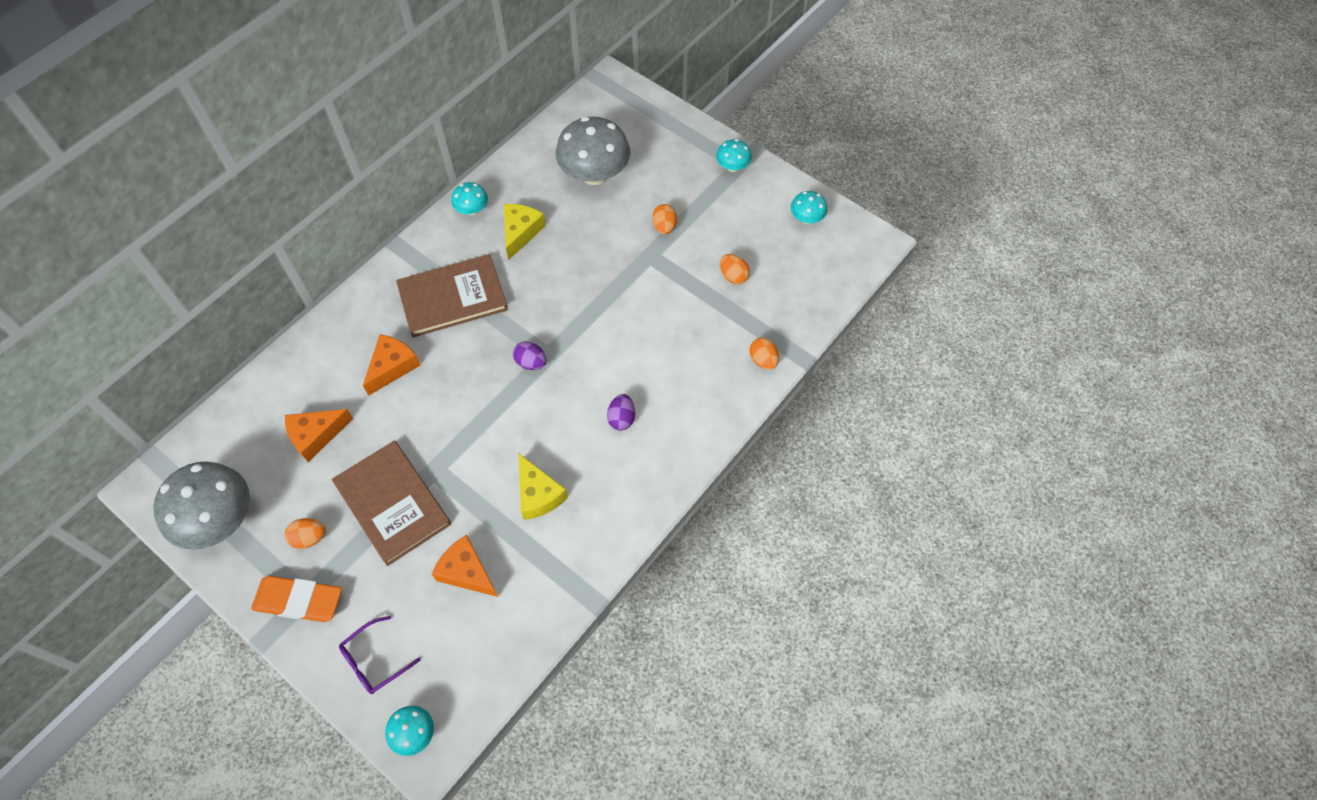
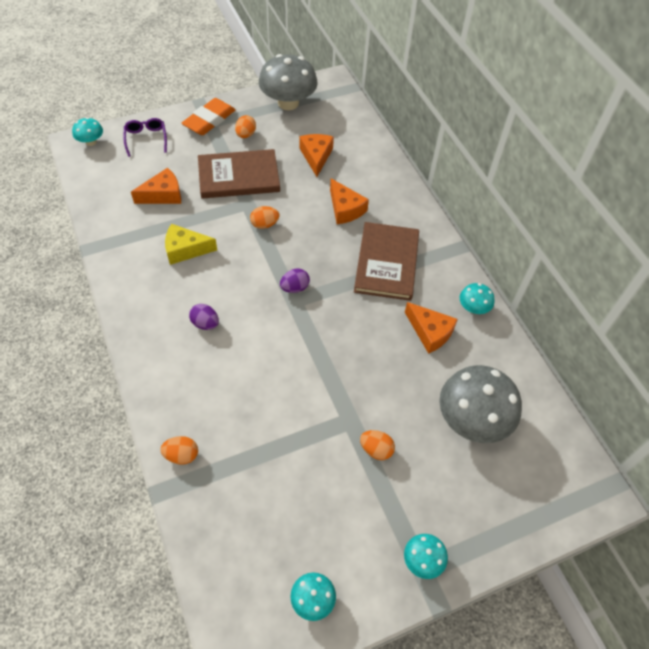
camera: 115 degrees right, 5 degrees down
yellow cheese [504,204,546,260] -> orange cheese [405,302,458,354]
orange egg [720,254,750,284] -> orange egg moved to [250,206,279,229]

